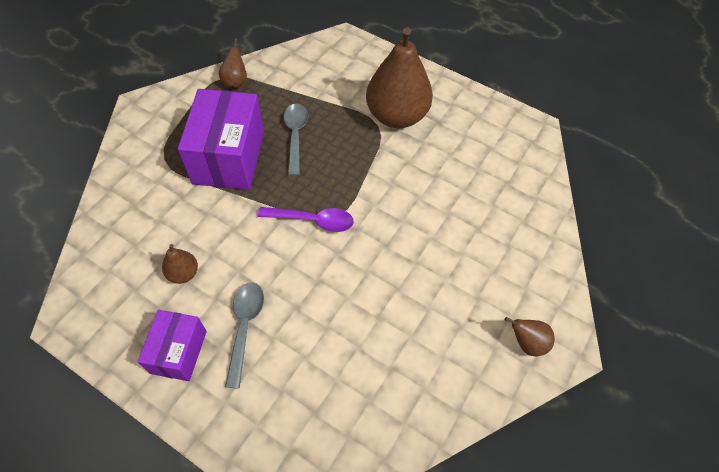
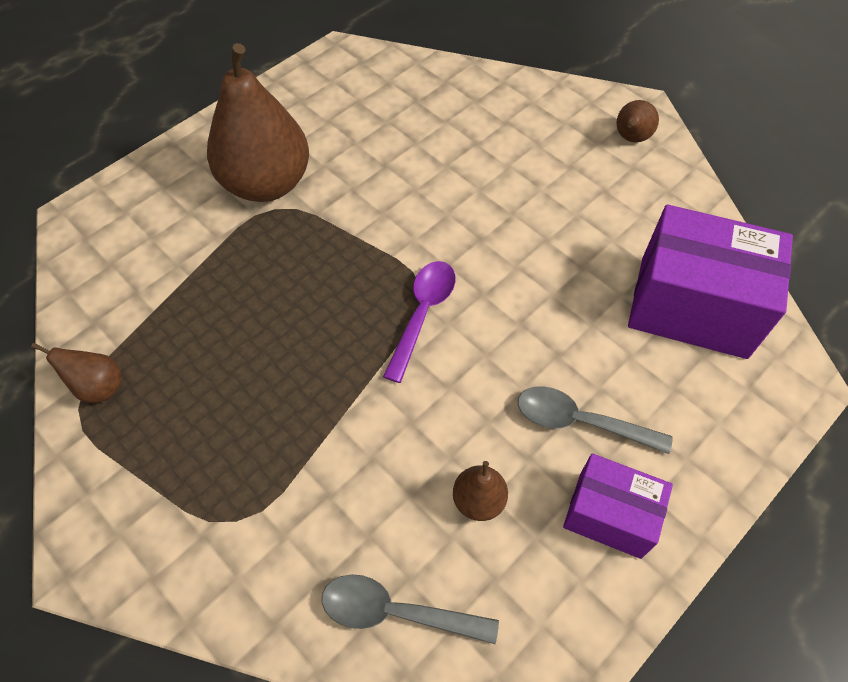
camera: 75 degrees left, 0 degrees up
purple box [178,89,264,190] -> purple box moved to [628,205,793,359]
grey spoon [284,104,308,176] -> grey spoon moved to [322,574,499,644]

